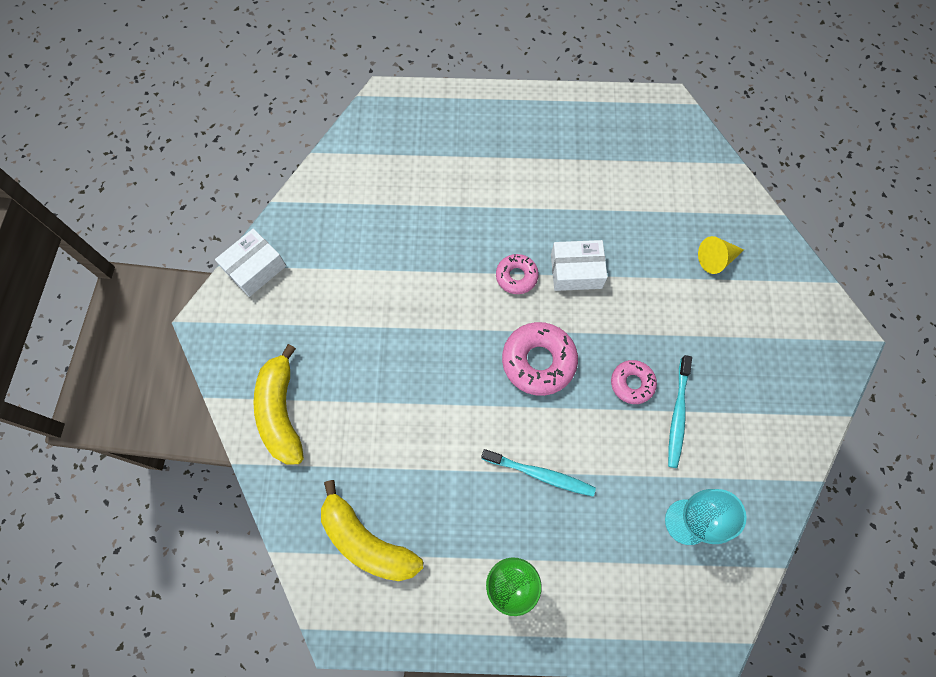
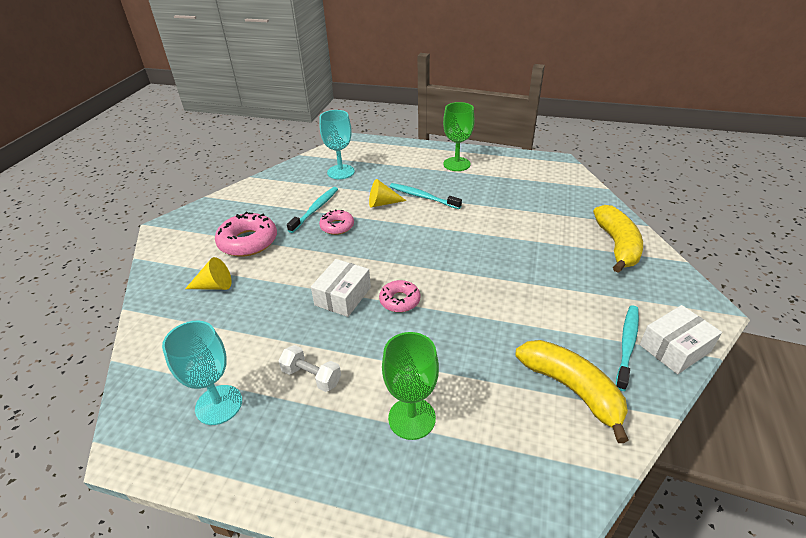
camera: 165 degrees left, 30 degrees down
yellow banana [321,480,423,581] -> yellow banana moved to [516,340,628,443]
pink donut [502,322,578,396] -> pink donut moved to [215,212,277,257]
white box [551,240,608,291] -> white box turned 75 degrees counterclockwise [311,259,371,317]
none -> turquoise goblet [162,321,242,425]
none -> white dumbbell [278,345,341,392]
none -> yellow cone [369,179,406,207]
none -> green goblet [382,332,439,440]
none -> turquoise toothbrush [616,305,639,391]

